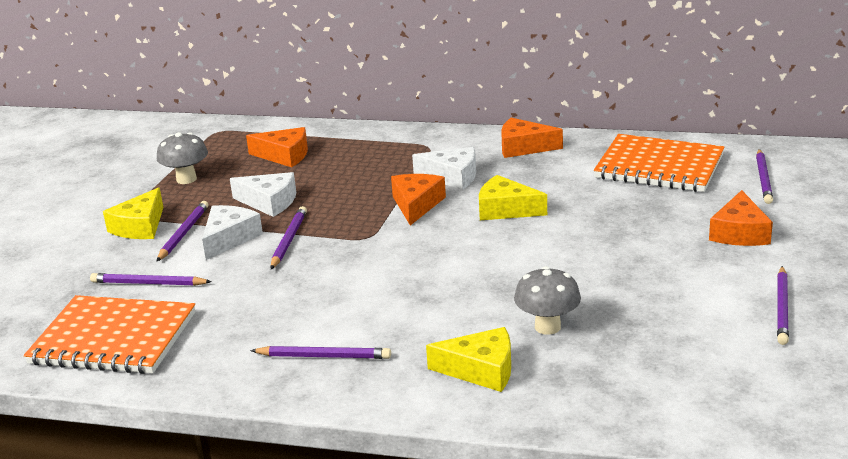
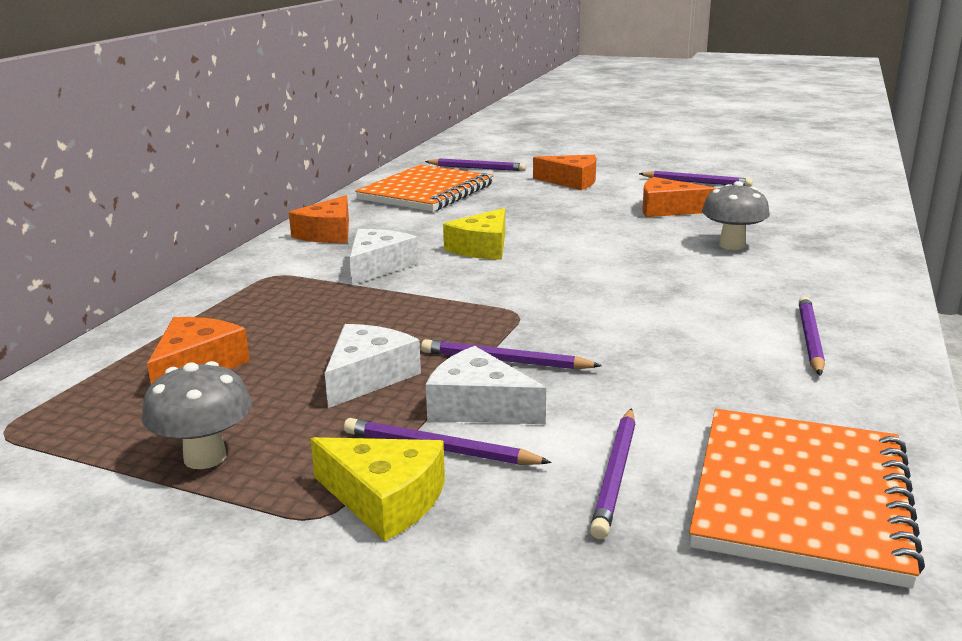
camera: 85 degrees left, 5 degrees down
orange cheese [391,174,446,225] -> orange cheese moved to [642,177,716,217]
yellow cheese [426,327,511,392] -> none

